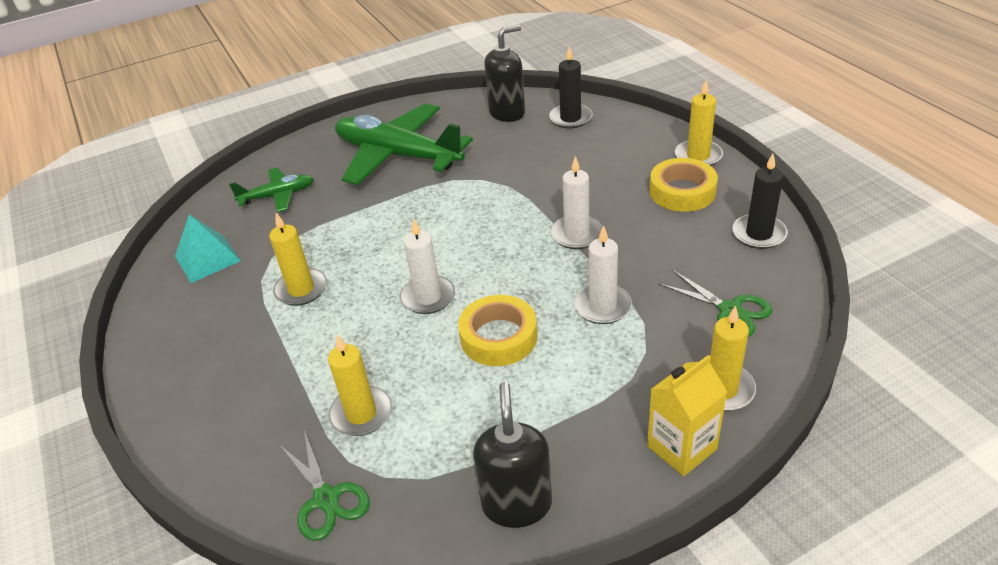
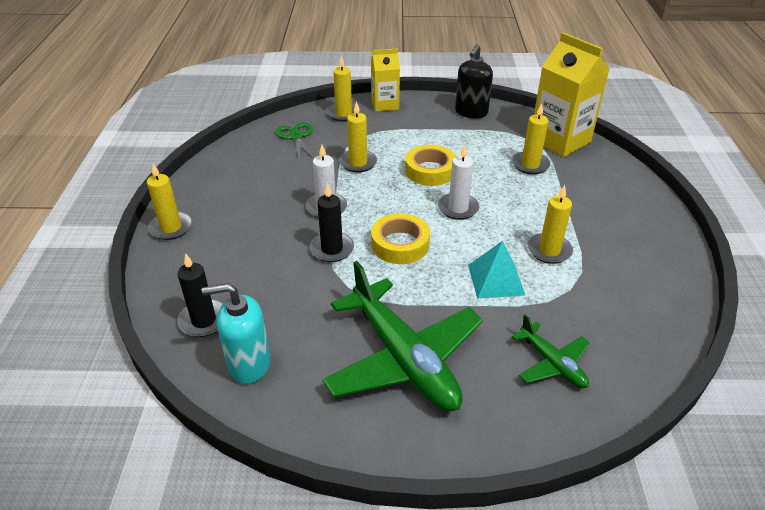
camera: 155 degrees left, 0 degrees up
turquoise pyramid [175,214,241,283] -> turquoise pyramid moved to [468,241,525,299]
green plane [229,168,314,212] -> green plane turned 135 degrees counterclockwise [512,314,590,388]
green scissors [279,430,370,541] -> yellow carton [534,33,610,157]
black soap dispenser [484,25,525,122] -> turquoise soap dispenser [202,283,270,384]
white candle [574,225,632,324] -> yellow candle [339,101,377,173]
yellow tape [650,158,718,212] -> yellow tape moved to [371,213,430,264]
black candle [732,154,788,249] -> black candle moved to [309,183,354,262]

